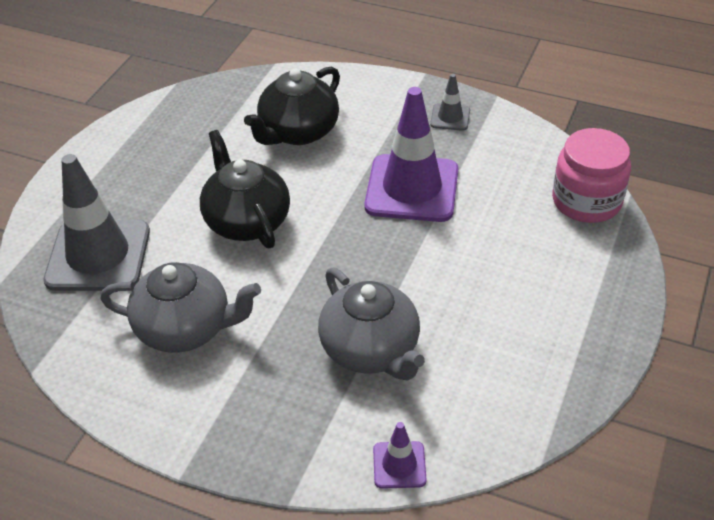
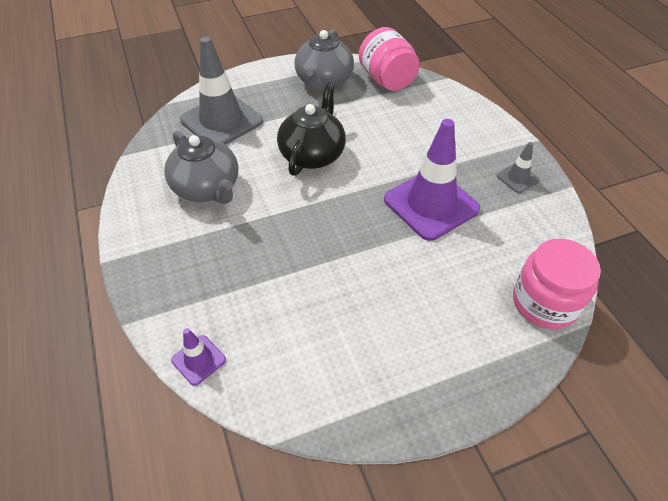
camera: 45 degrees right, 5 degrees up
black teapot [244,67,340,145] -> none
grey teapot [318,267,425,381] -> grey teapot moved to [294,29,354,92]
none -> pink jar [359,27,420,91]

